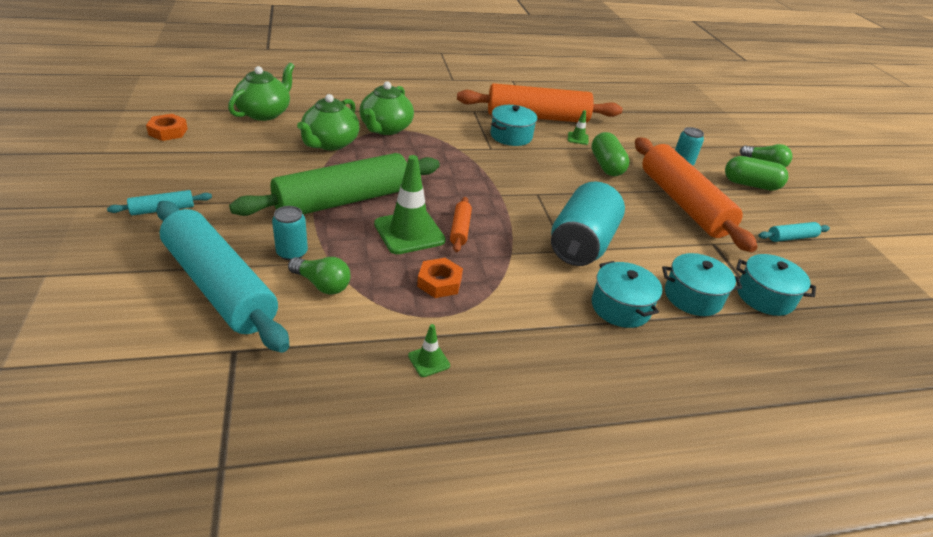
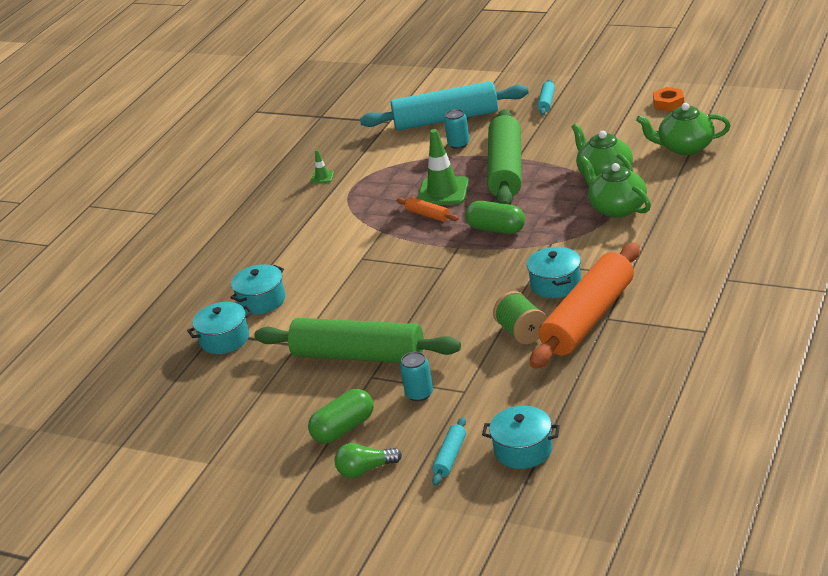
camera: 135 degrees right, 5 degrees down
green teapot [228,63,295,121] -> green teapot turned 120 degrees clockwise [636,103,731,155]
green light bulb [288,257,350,295] -> none
orange nut [417,258,463,298] -> none
turquoise can [551,182,625,266] -> none
green traffic cone [568,110,589,145] -> green spool [493,291,547,344]
green capsule [592,132,630,176] -> green capsule moved to [465,201,525,234]
turquoise pot [592,261,662,328] -> turquoise pot moved to [482,406,560,469]
orange rolling pin [635,137,757,252] -> green rolling pin [254,318,461,363]
turquoise rolling pin [758,222,830,242] -> turquoise rolling pin moved to [432,417,466,486]

